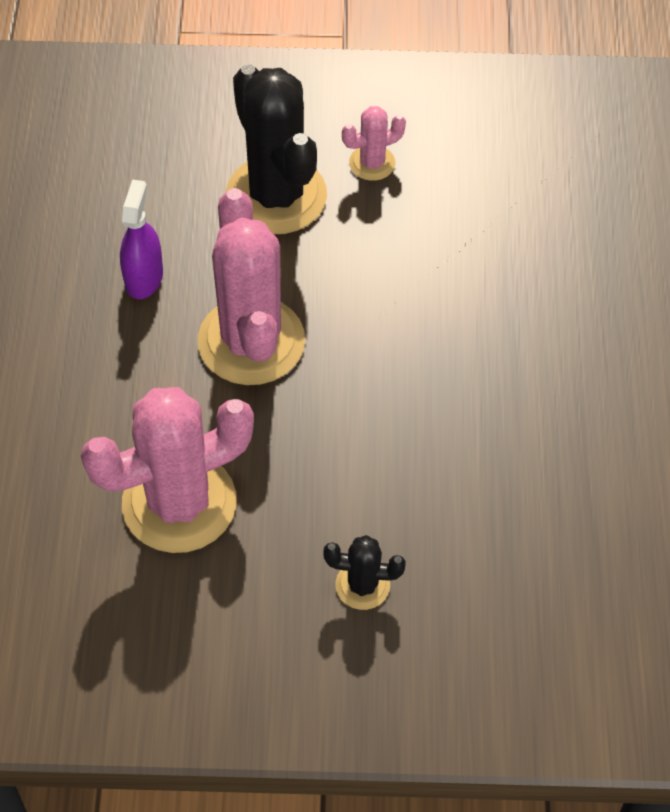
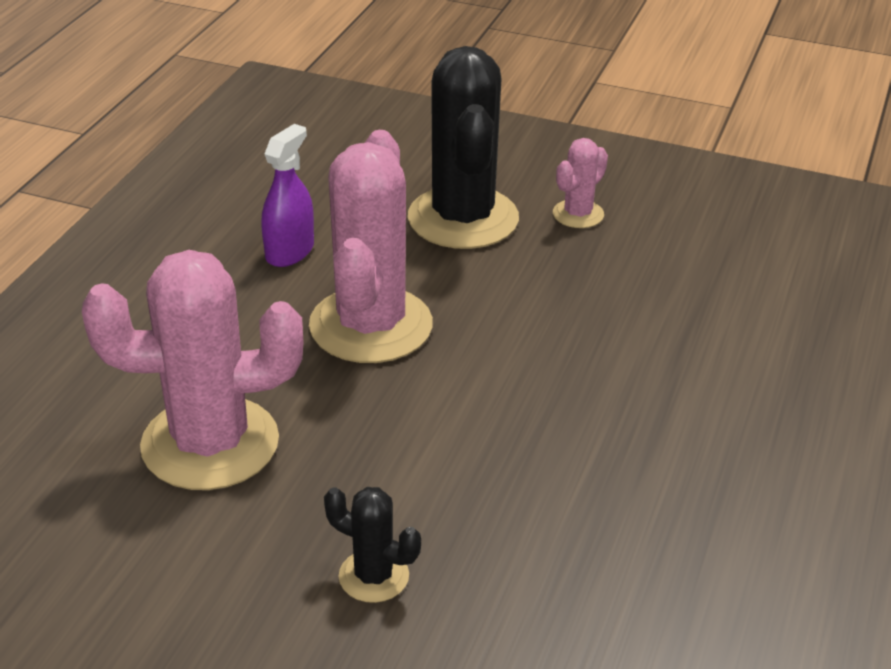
camera: 20 degrees right, 20 degrees down
pink cactus [342,106,406,181] -> pink cactus turned 45 degrees counterclockwise [553,138,608,228]

